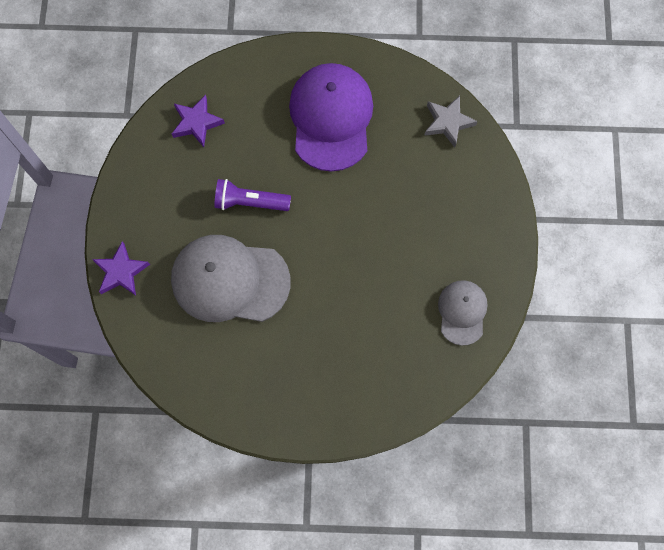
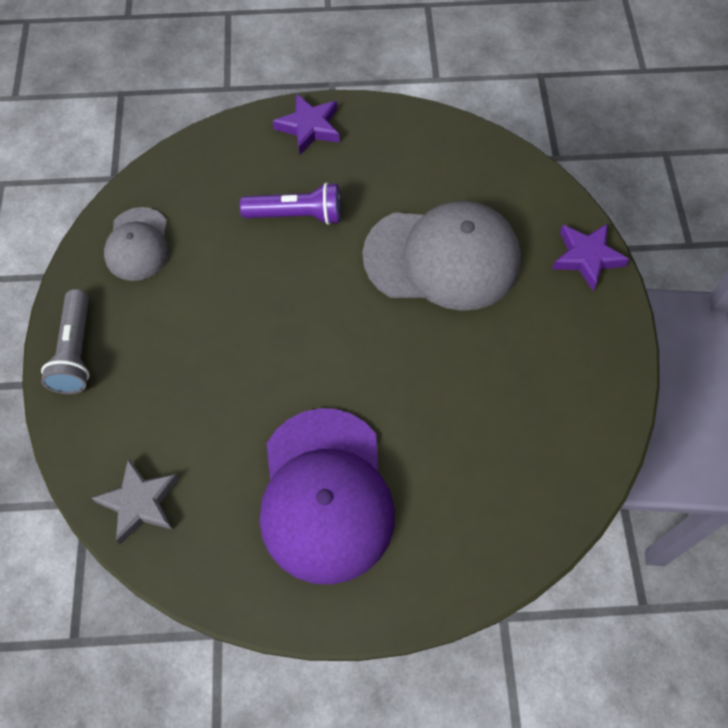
camera: 175 degrees right, 10 degrees down
purple star [172,95,225,147] -> purple star moved to [273,93,340,154]
purple flashlight [214,179,291,211] -> purple flashlight moved to [240,182,341,225]
none -> grey flashlight [41,289,90,394]

